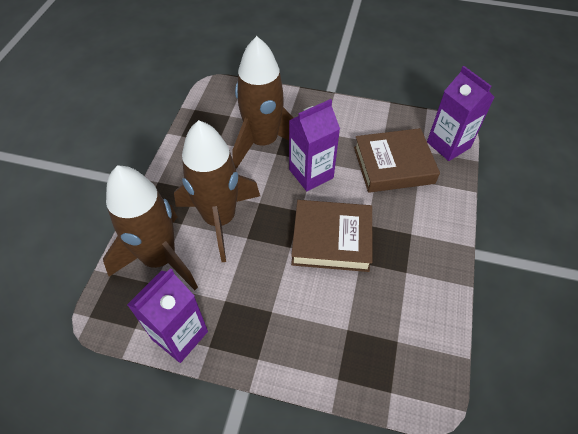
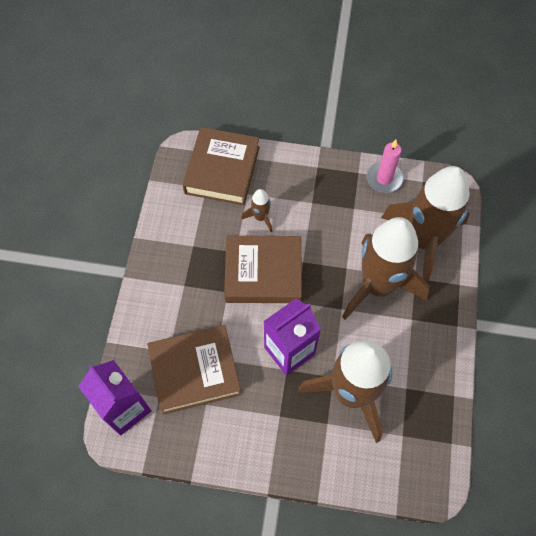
camera: 175 degrees right, 10 degrees up
purple carton [127,268,208,363] -> pink candle [366,140,403,193]
none -> brown book [183,127,260,205]
none -> brown rocket [241,189,272,232]

